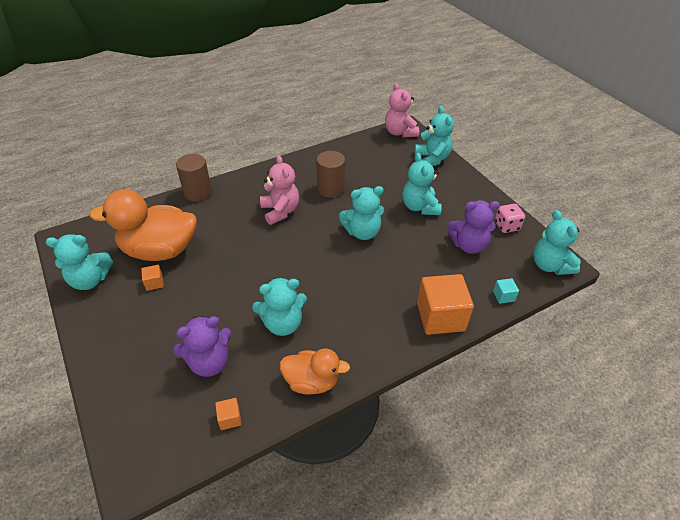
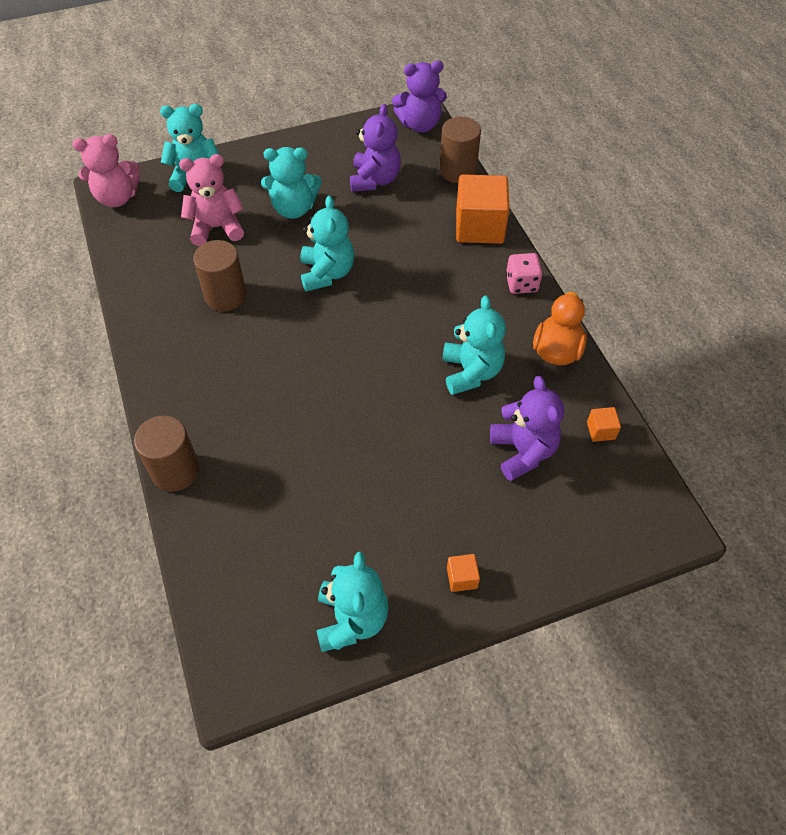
camera: 80 degrees left, 10 degrees up
orange duck [90,189,197,261] -> none
orange cube [141,265,164,291] -> orange cube moved to [447,554,480,592]
pink teddy bear [260,155,299,225] -> pink teddy bear moved to [179,154,244,246]
turquoise cube [493,278,519,304] -> brown cylinder [440,117,481,183]
pink dice [495,204,525,233] -> pink dice moved to [506,253,543,294]
turquoise teddy bear [533,210,581,275] -> purple teddy bear [392,60,447,133]

